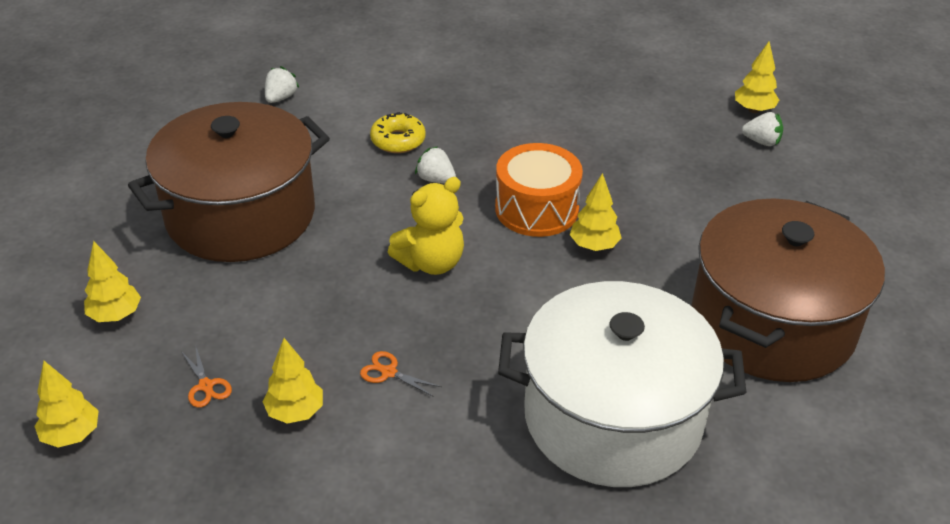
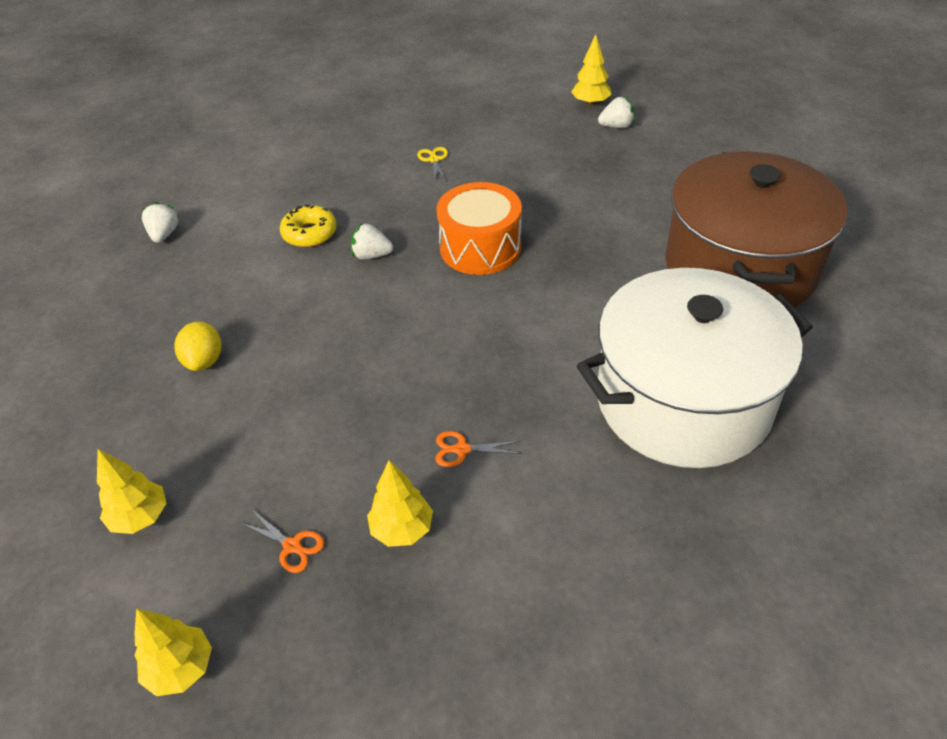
camera: 25 degrees left, 5 degrees up
brown pot [128,102,330,262] -> yellow lemon [174,322,221,371]
yellow teddy bear [388,177,464,275] -> none
yellow tree [570,173,621,251] -> none
none -> yellow scissors [417,147,448,182]

